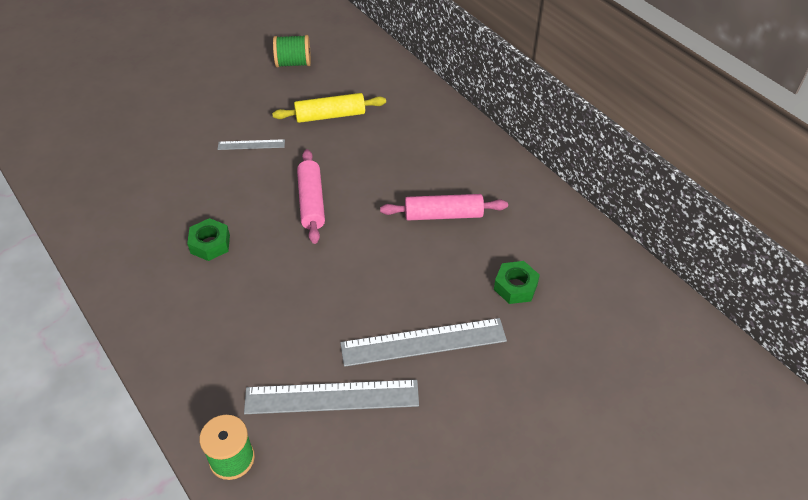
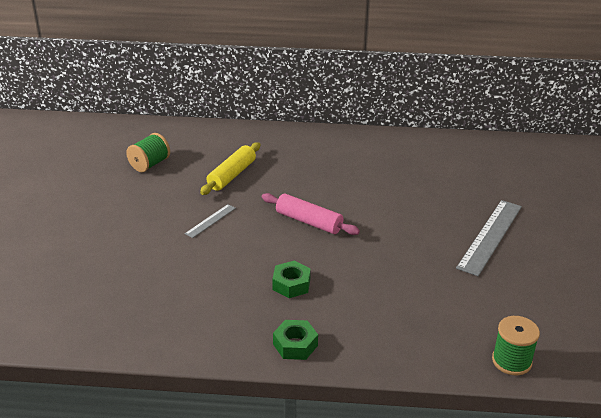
camera: 50 degrees left, 15 degrees down
grey ruler [244,380,419,414] -> none
pink rolling pin [380,194,508,220] -> none
green nut [494,261,540,304] -> green nut moved to [273,320,318,360]

